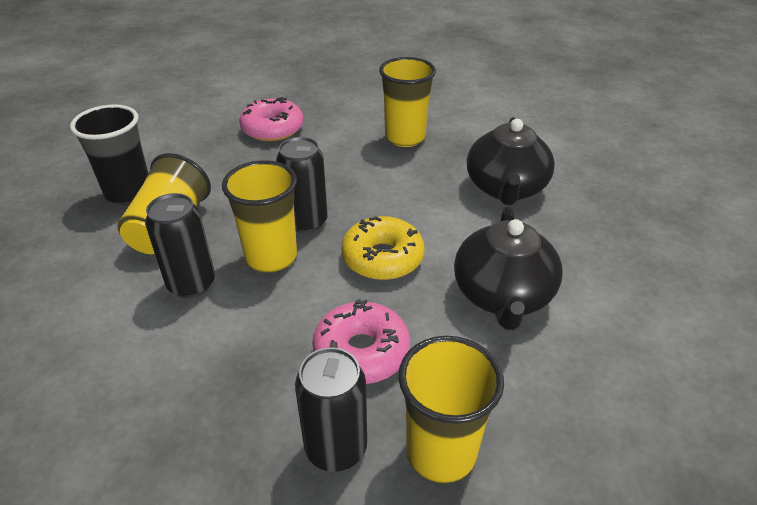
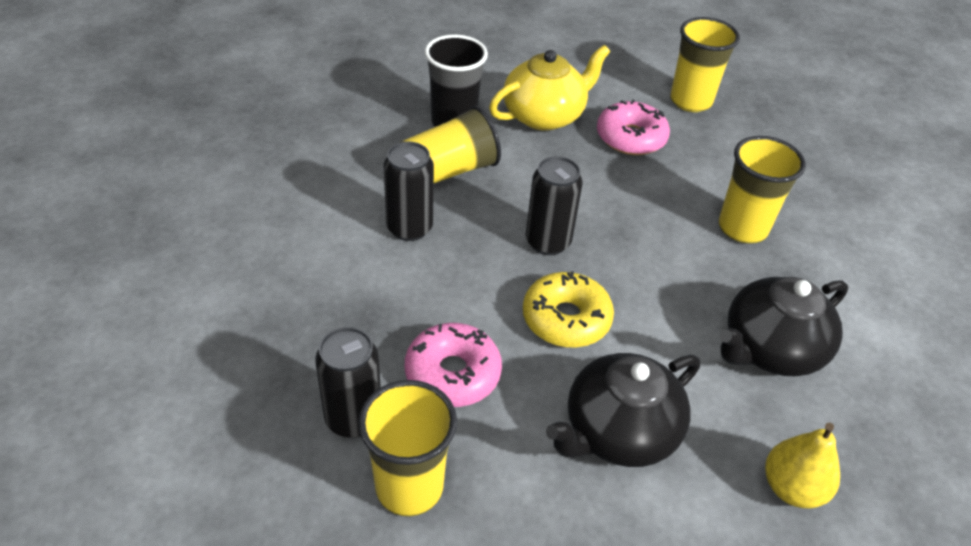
camera: 45 degrees right, 5 degrees up
yellow cup [222,160,297,273] -> yellow cup moved to [670,17,740,112]
none -> yellow teapot [489,45,610,131]
none -> yellow pear [765,423,840,508]

